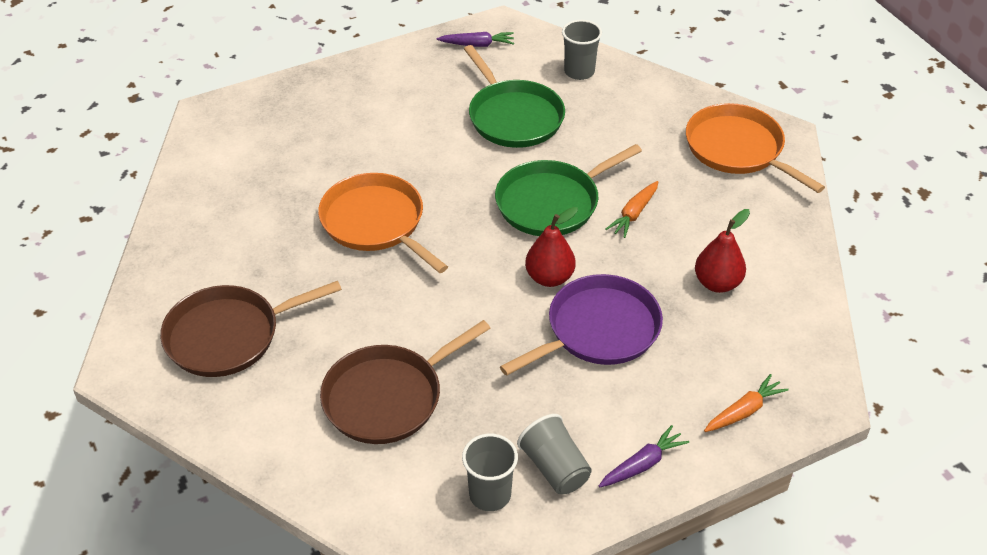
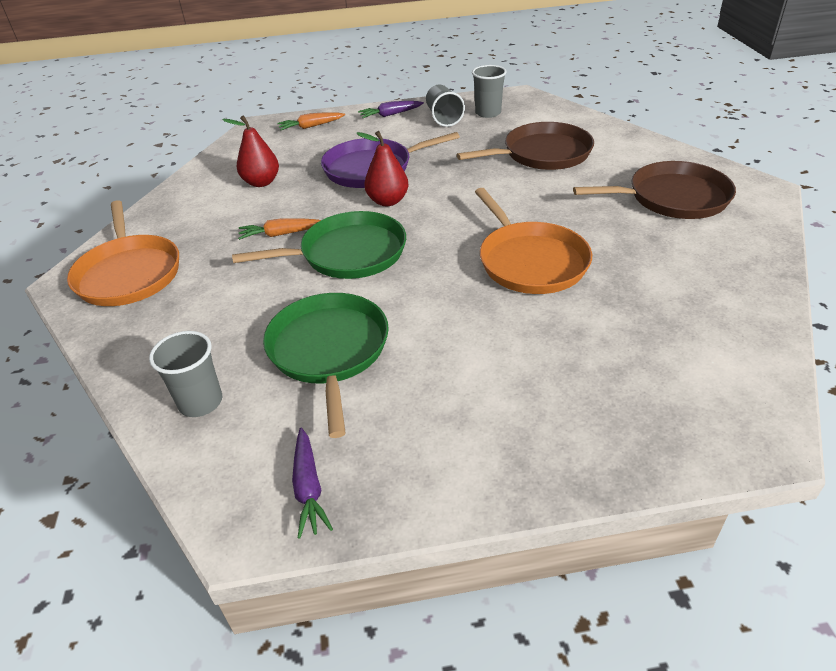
camera: 160 degrees left, 5 degrees down
purple carrot [437,32,514,47] -> purple carrot turned 120 degrees counterclockwise [292,428,333,539]
orange carrot [605,181,658,238] -> orange carrot turned 150 degrees counterclockwise [238,218,321,240]

